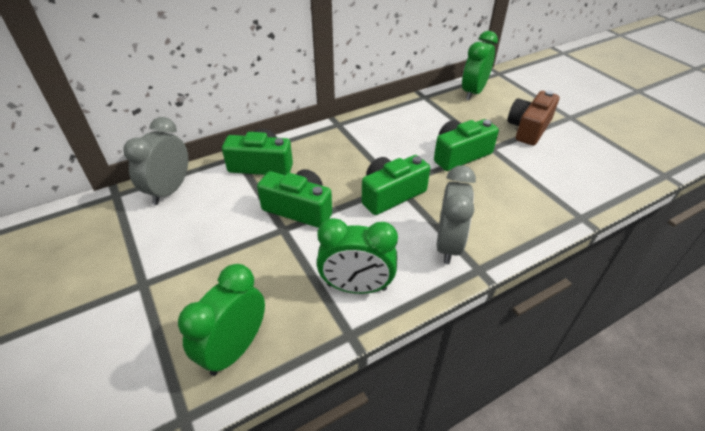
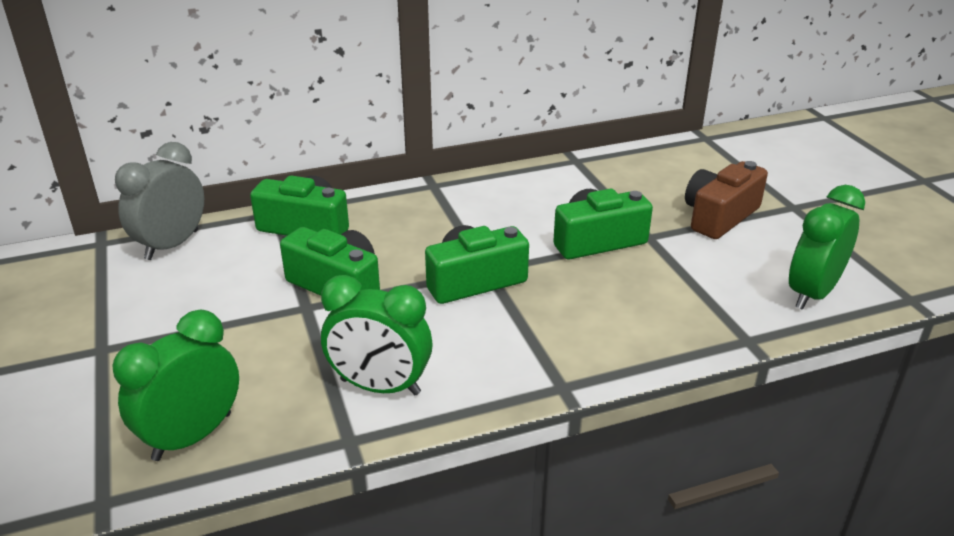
camera: 10 degrees right, 10 degrees down
grey clock [436,165,476,264] -> none
green clock [462,31,498,100] -> green clock moved to [789,185,865,310]

